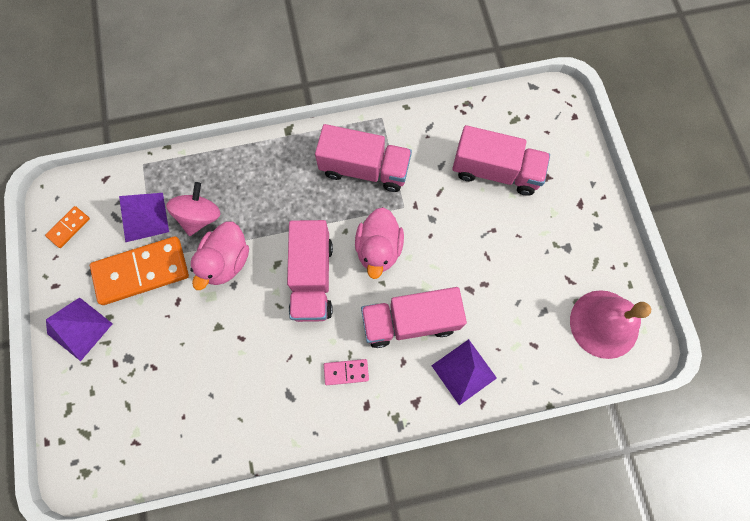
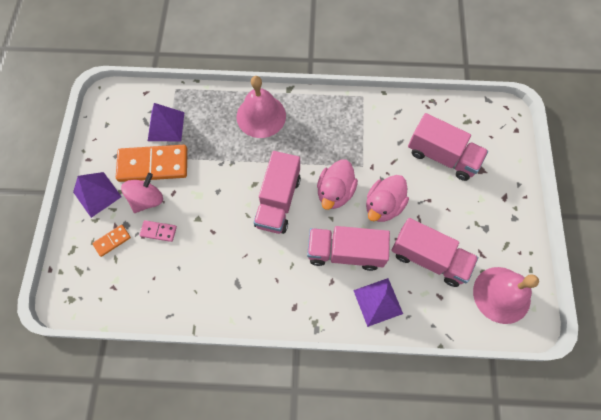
camera: 15 degrees right, 5 degrees down
orange domino [45,206,90,248] -> orange domino moved to [92,225,131,257]
pink spinning top [166,182,221,236] -> pink spinning top moved to [121,173,163,213]
pink duck [190,221,249,290] -> pink duck moved to [366,175,409,222]
pink truck [315,124,412,192] -> pink truck moved to [392,218,478,287]
pink domino [324,359,369,385] -> pink domino moved to [139,220,177,242]
none -> pink bell [237,76,286,138]

